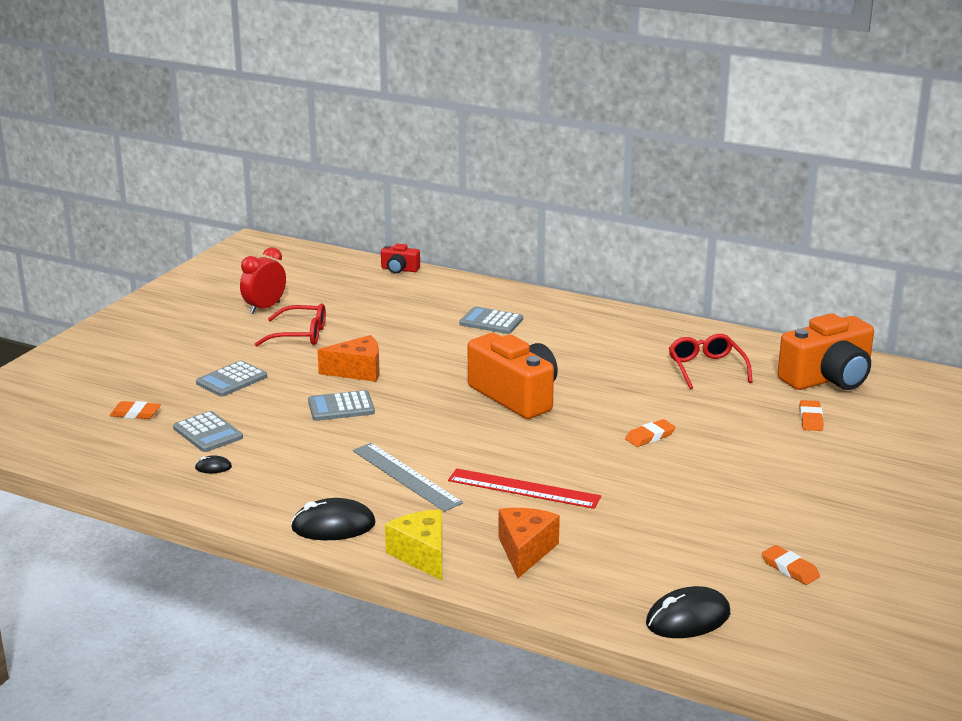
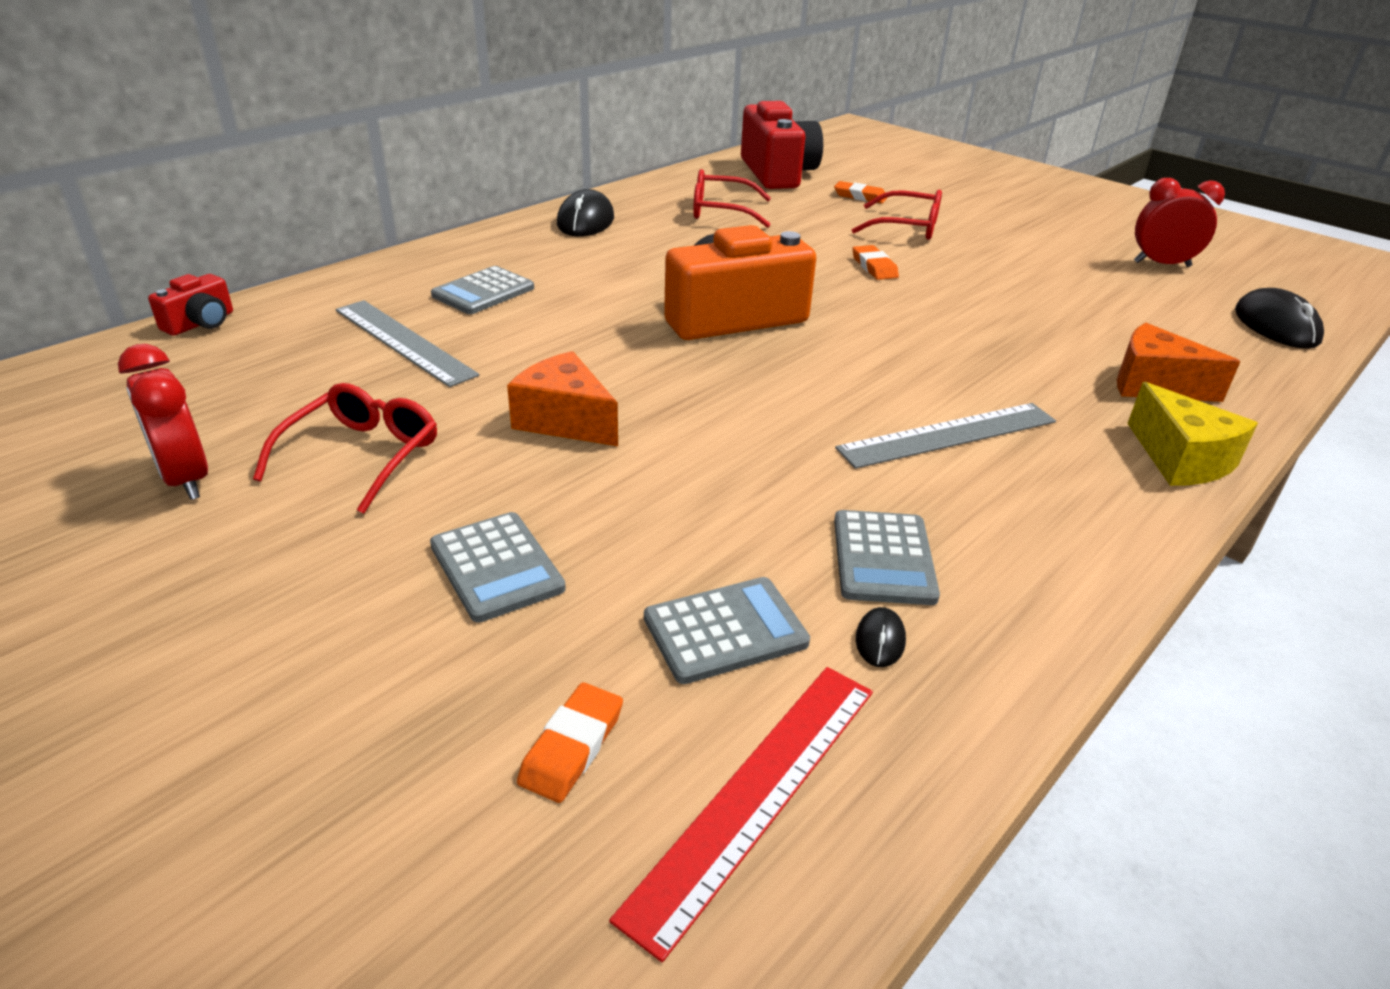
camera: 75 degrees left, 10 degrees up
black mouse [291,498,376,540] -> black mouse moved to [557,189,614,237]
grey calculator [308,390,375,421] -> grey calculator moved to [834,510,940,605]
orange cheese [317,335,380,382] -> orange cheese turned 60 degrees counterclockwise [507,351,618,446]
yellow cheese [385,510,442,581] -> yellow cheese turned 105 degrees counterclockwise [1127,382,1258,486]
red ruler [448,468,601,509] -> red ruler moved to [609,667,873,962]
orange eraser [762,545,820,585] -> red clock [1134,178,1225,267]
orange camera [778,313,874,390] -> red camera [741,101,823,189]
none -> grey ruler [335,300,479,387]
none -> red glasses [852,190,942,240]

